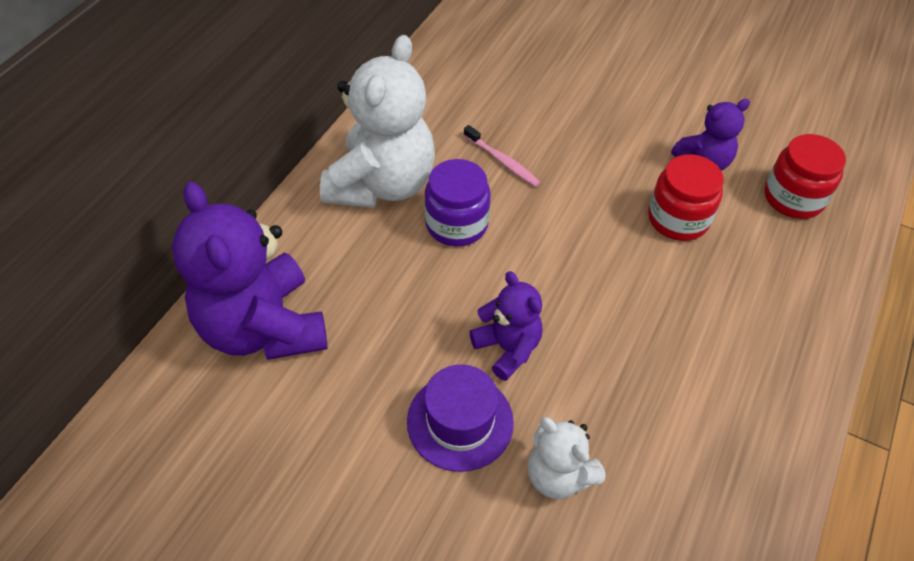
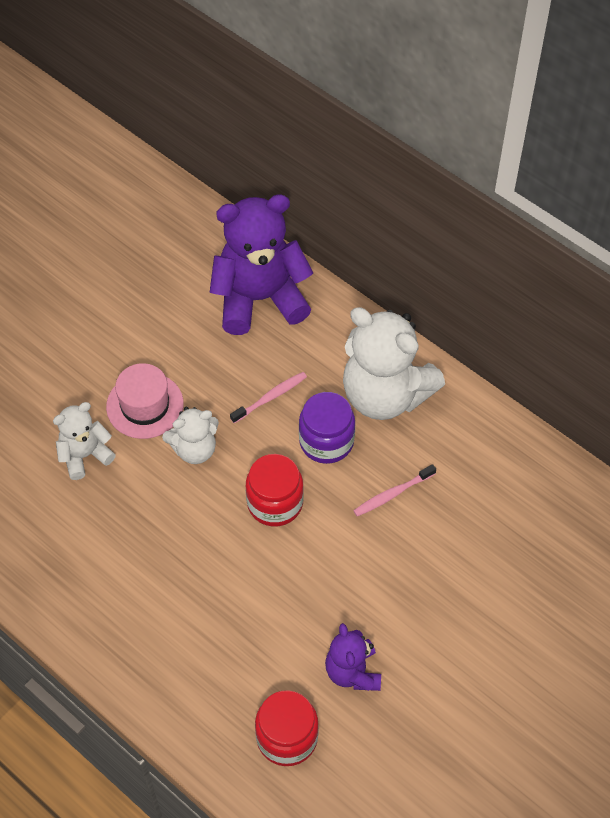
camera: 105 degrees right, 5 degrees up
purple hat [407,365,514,472] -> pink hat [106,363,184,439]
purple teddy bear [470,271,542,381] -> white teddy bear [162,407,219,464]
red jar [648,154,724,241] -> red jar moved to [246,454,304,526]
none -> pink toothbrush [230,372,307,423]

